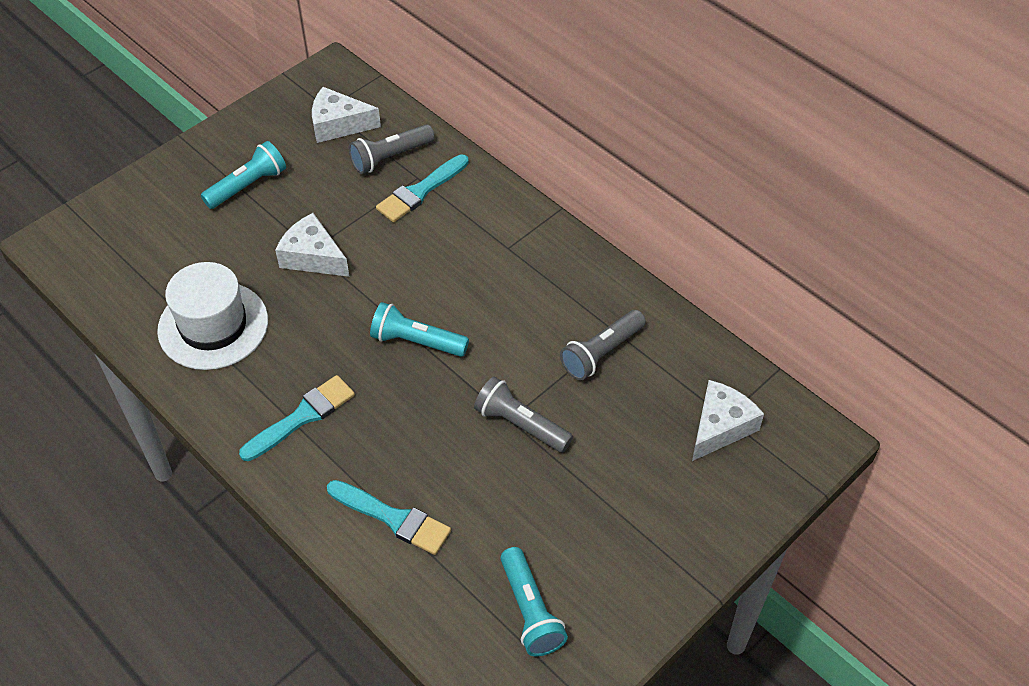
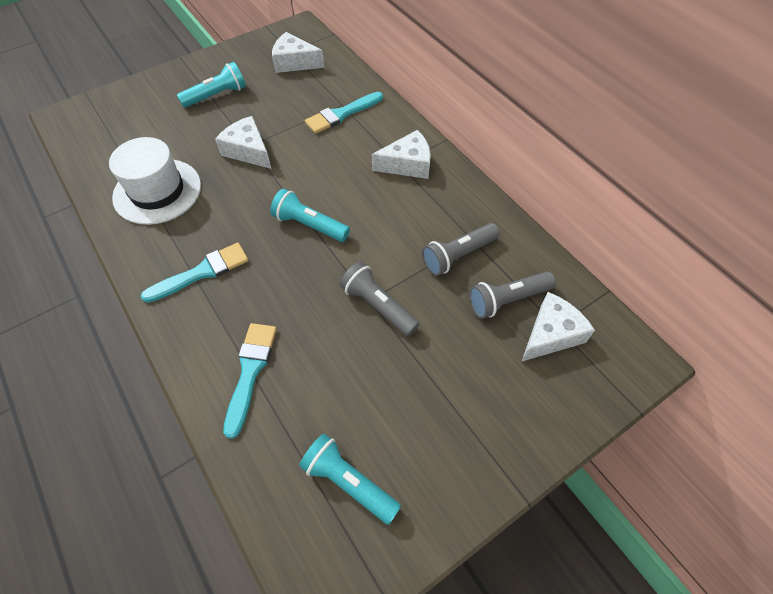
camera: 10 degrees right, 5 degrees up
turquoise brush [327,480,451,555] -> turquoise brush turned 120 degrees counterclockwise [223,323,277,439]
grey flashlight [349,124,435,174] -> grey flashlight moved to [469,272,556,319]
turquoise flashlight [501,547,568,656] -> turquoise flashlight turned 135 degrees clockwise [299,434,401,525]
none -> white cheese [372,130,431,179]

